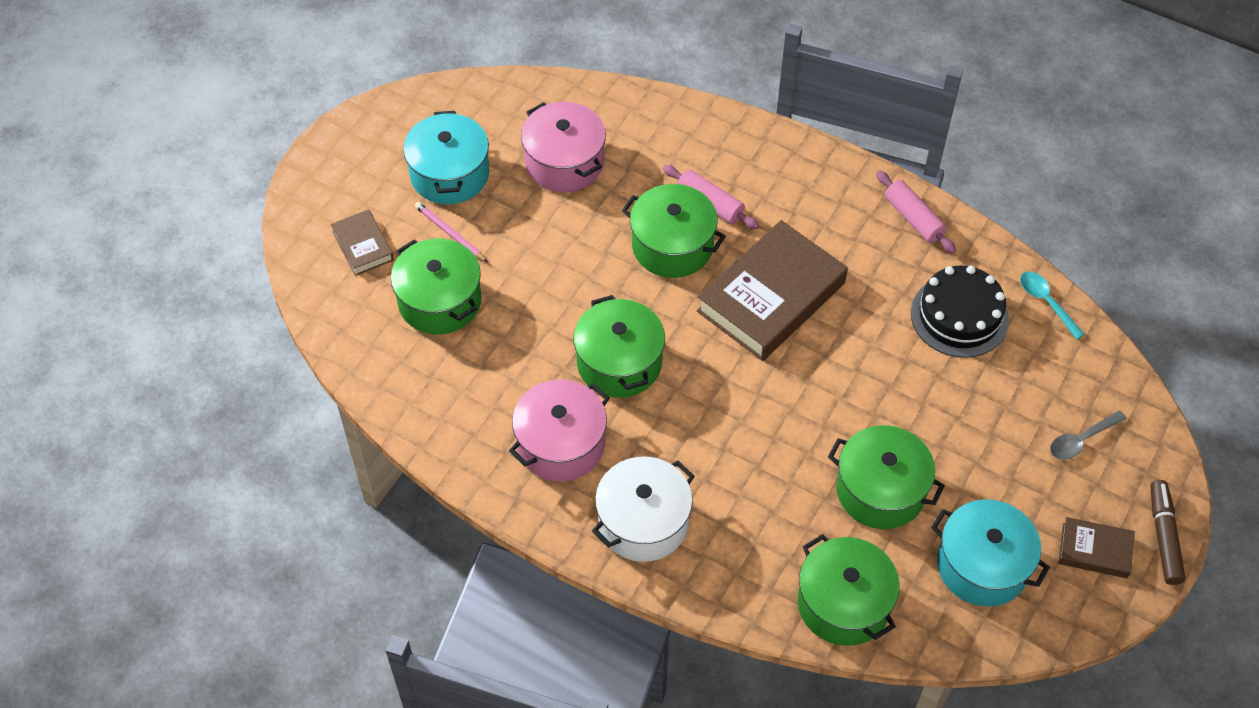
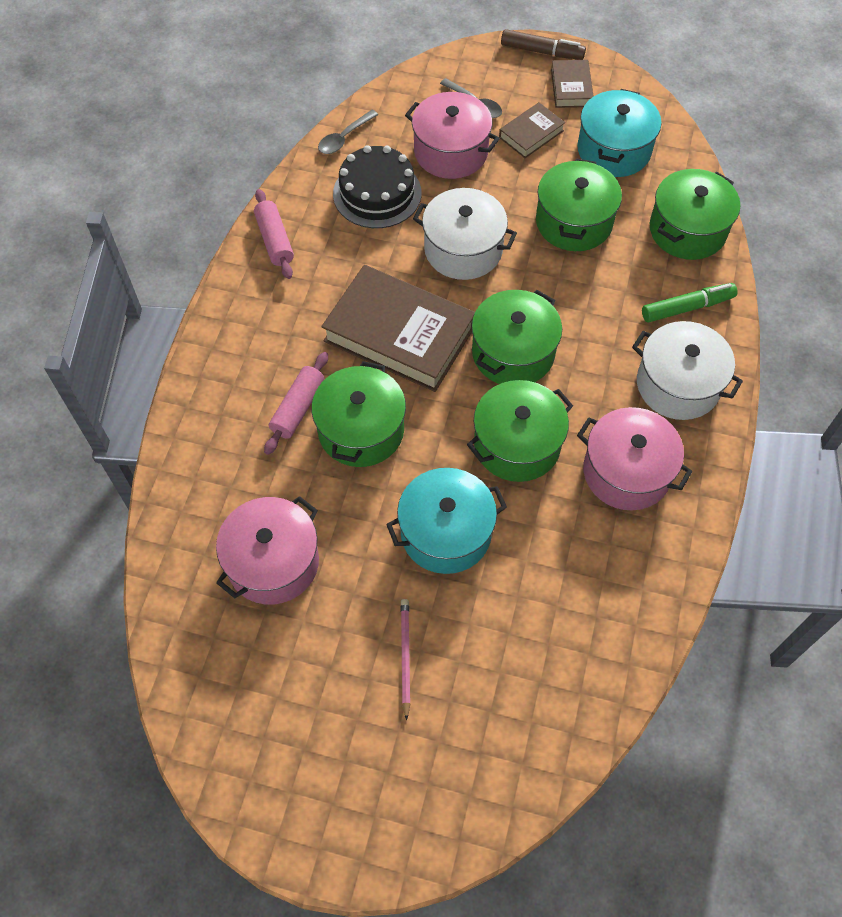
camera: 105 degrees left, 5 degrees up
brown book [331,209,394,276] -> brown book moved to [499,102,565,158]
green pot [391,238,481,334] -> green pot moved to [472,290,562,384]
turquoise pot [403,111,489,204] -> turquoise pot moved to [386,468,507,574]
pink pencil [415,202,488,262] -> pink pencil turned 150 degrees clockwise [401,599,410,721]
pink rolling pin [876,170,956,254] -> pink rolling pin turned 60 degrees counterclockwise [254,189,294,279]
turquoise spoon [1020,272,1085,340] -> grey spoon [318,110,378,154]
brown marker [1150,480,1186,585] -> brown marker turned 150 degrees counterclockwise [501,29,586,60]
none -> pink pot [405,92,500,179]
none -> white pot [413,188,517,280]
none -> green marker [642,283,738,322]

